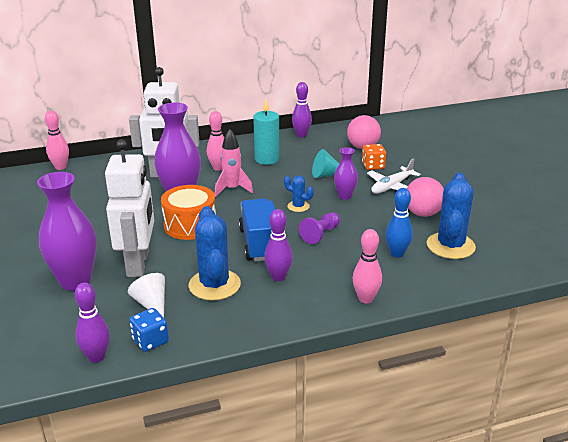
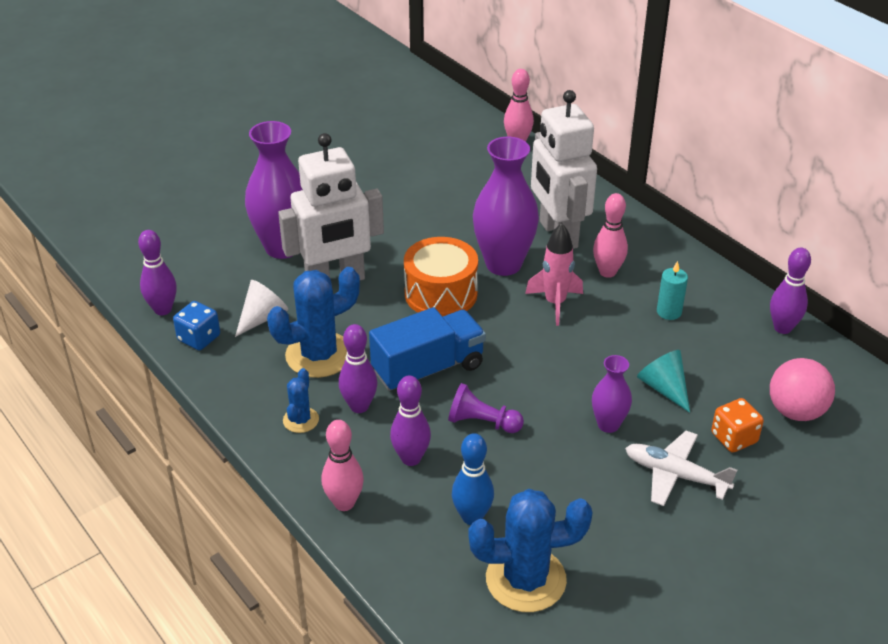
camera: 70 degrees right, 10 degrees up
turquoise candle [253,99,280,165] -> turquoise candle [657,261,688,320], size x0.61
blue cactus [284,175,314,212] -> blue cactus moved to [283,368,319,433]
pink ball [407,177,444,217] -> none
none -> purple bowling pin [390,376,431,466]

